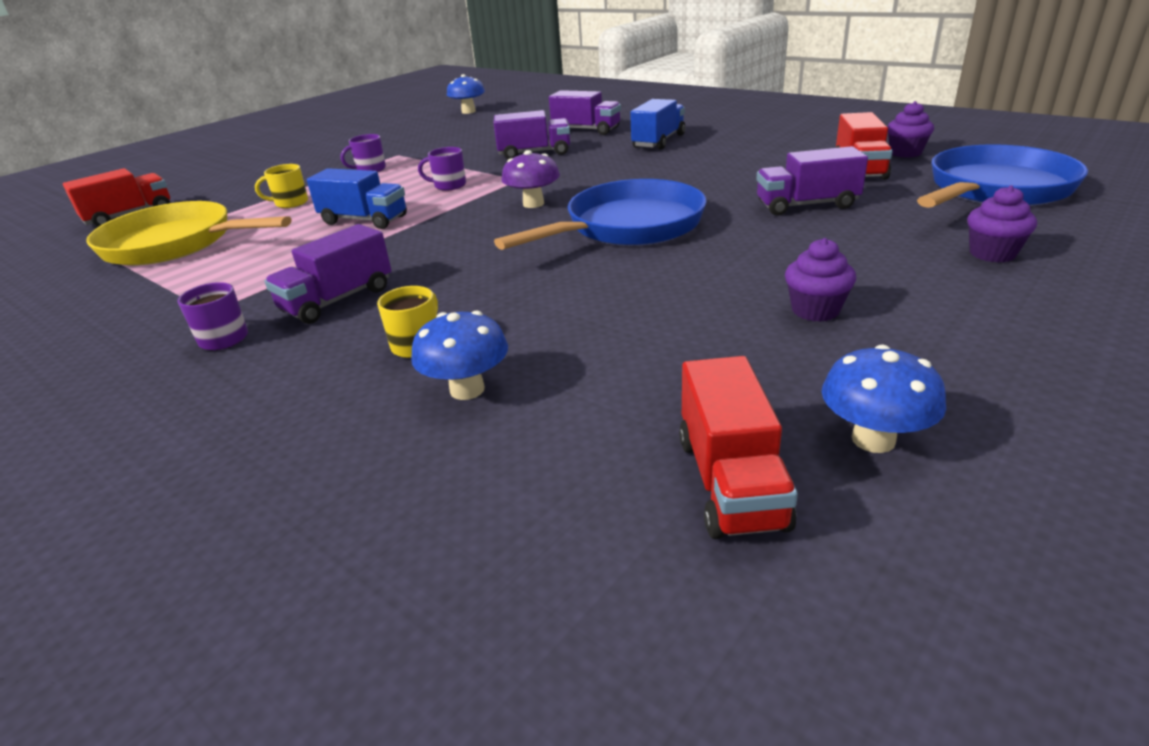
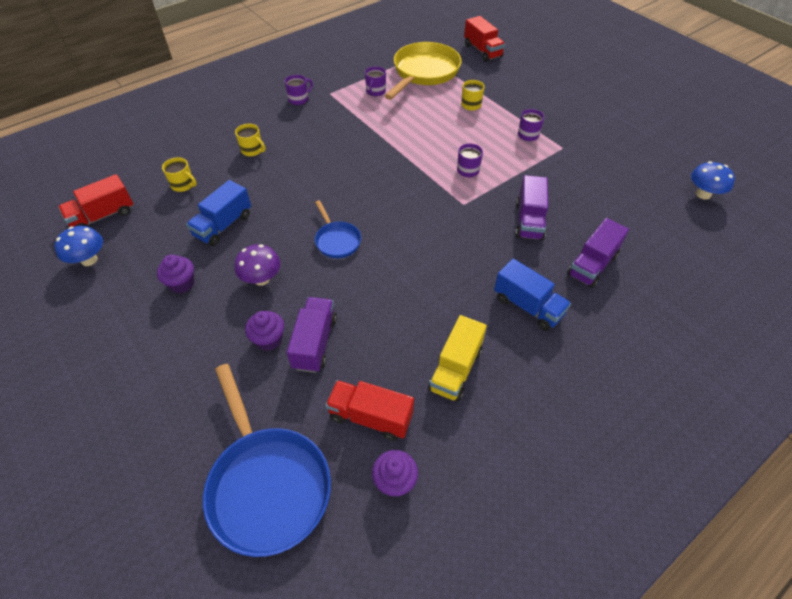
camera: 100 degrees right, 20 degrees up
purple truck [264,224,391,324] -> none
blue truck [307,168,407,229] -> blue truck moved to [186,180,251,246]
blue mushroom [411,311,508,400] -> none
blue pan [494,179,707,250] -> blue pan [315,200,361,258], size x0.51
purple mushroom [501,150,560,208] -> purple mushroom moved to [235,244,281,286]
red truck [679,356,798,539] -> red truck turned 45 degrees counterclockwise [58,174,133,227]
purple cupcake [967,185,1037,263] -> purple cupcake moved to [245,311,284,351]
none -> yellow mug [162,157,197,192]
none -> purple mug [365,66,386,96]
none -> yellow truck [428,315,487,402]

